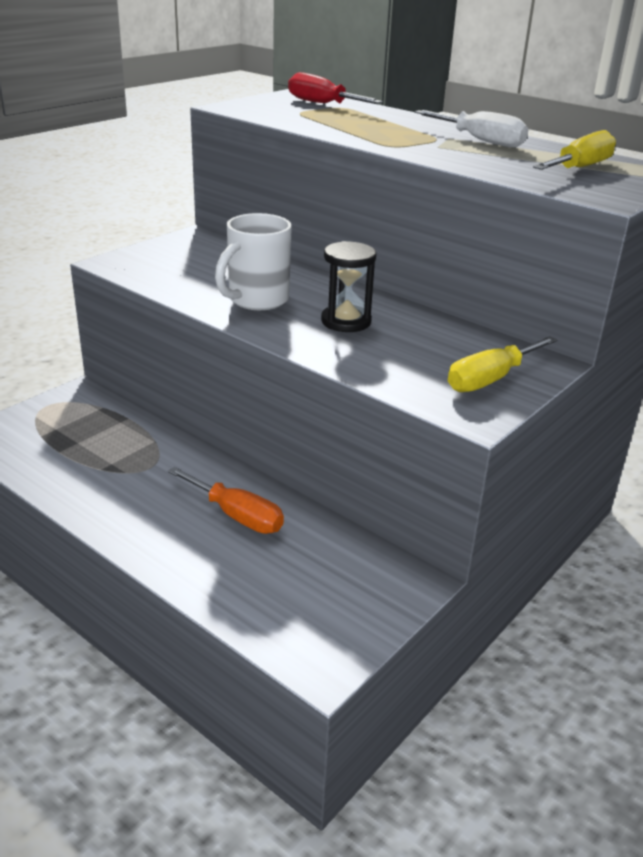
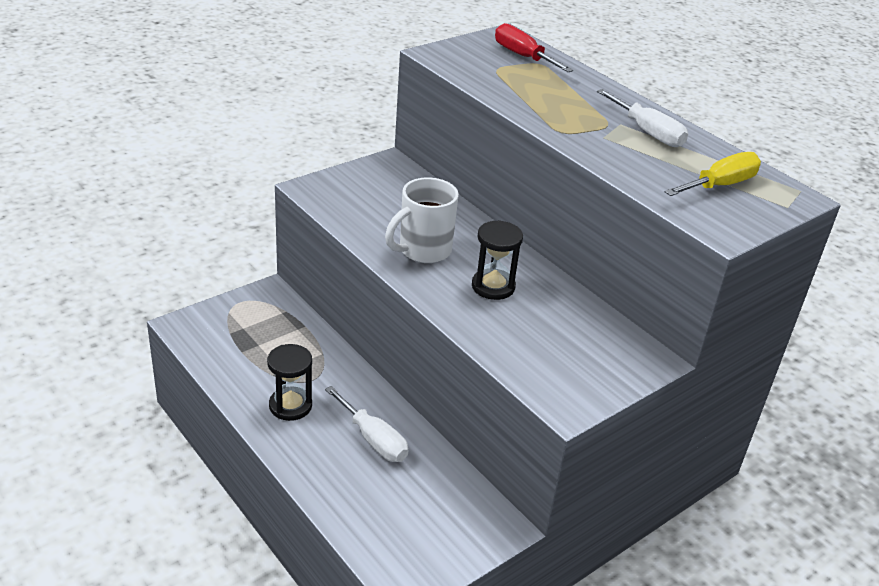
camera: 10 degrees right, 5 degrees up
orange screwdriver [168,467,284,534] -> white screwdriver [325,386,408,462]
yellow screwdriver [448,336,557,392] -> none
none -> black hourglass [267,344,312,421]

